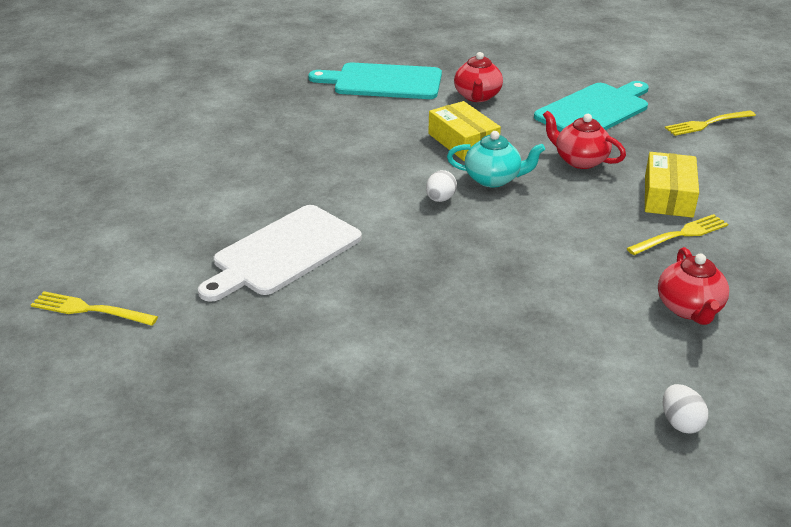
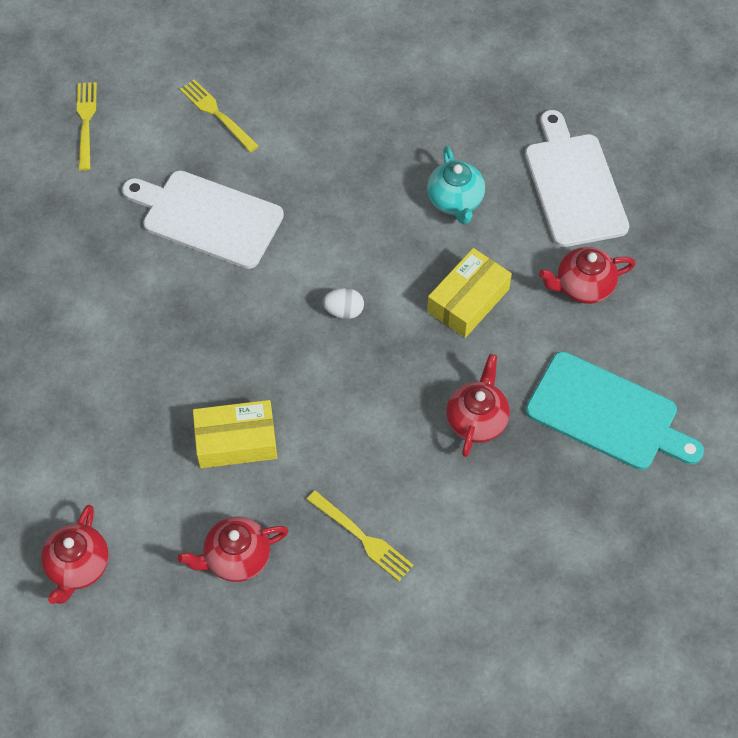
camera: 70 degrees right, 25 degrees up
turquoise cutting board [308,62,442,99] -> white cutting board [525,110,629,247]
turquoise teapot [447,131,545,187] -> turquoise teapot moved to [427,146,485,225]
yellow box [645,152,699,218] -> yellow box moved to [193,400,277,468]
white egg [663,384,708,434] -> red teapot [41,505,109,604]
yellow fork [665,111,756,136] -> yellow fork moved to [180,79,259,152]

